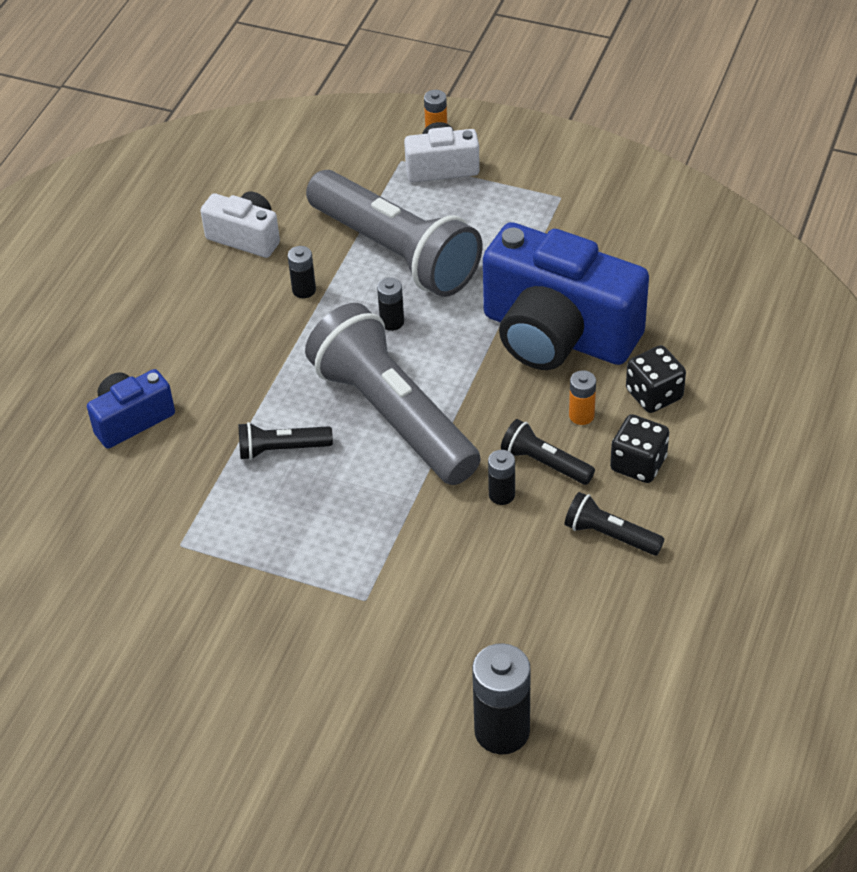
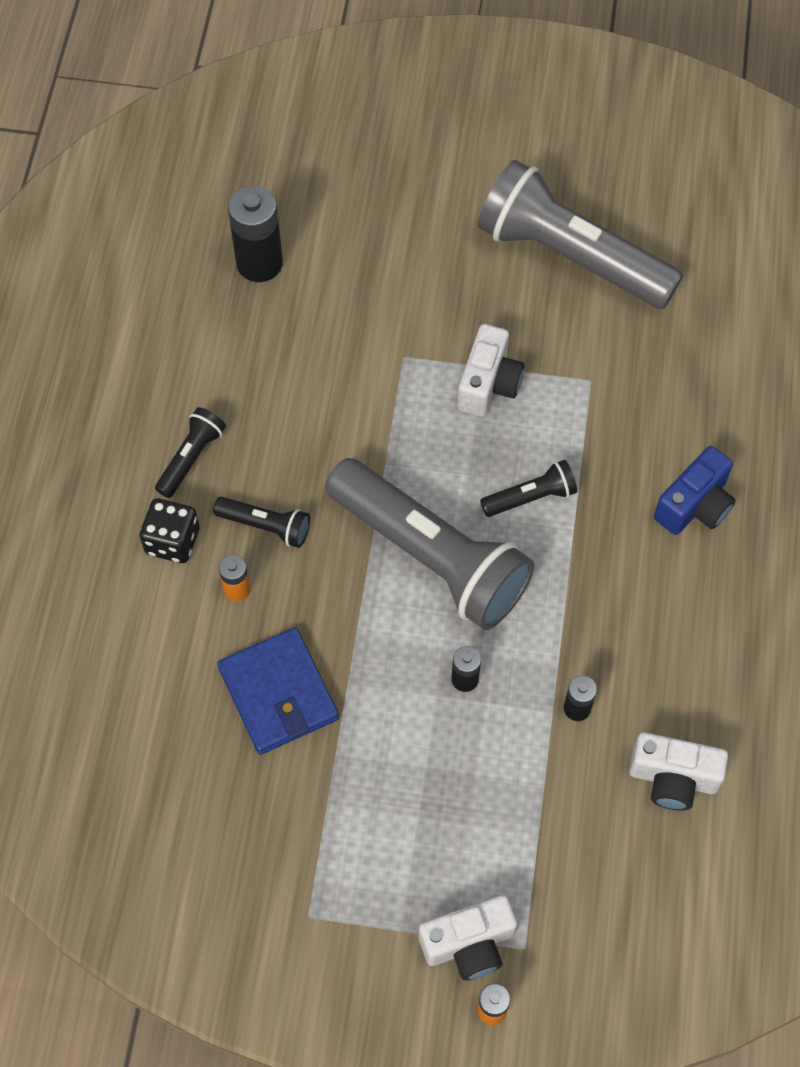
camera: 165 degrees right, 15 degrees up
grey flashlight [306,170,482,297] -> grey flashlight moved to [478,160,683,309]
blue camera [483,222,649,370] -> blue wallet [217,628,339,755]
black battery [488,450,515,505] -> none
black flashlight [564,492,664,556] -> black flashlight turned 75 degrees counterclockwise [155,407,226,498]
black dice [626,345,686,413] -> none
none -> white camera [457,324,525,417]

